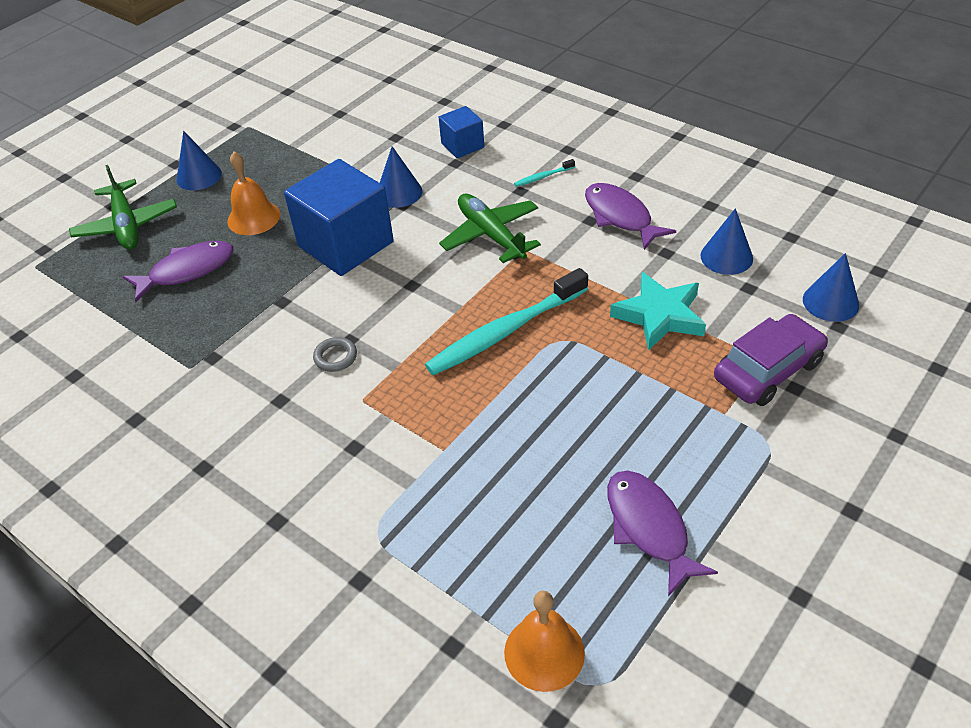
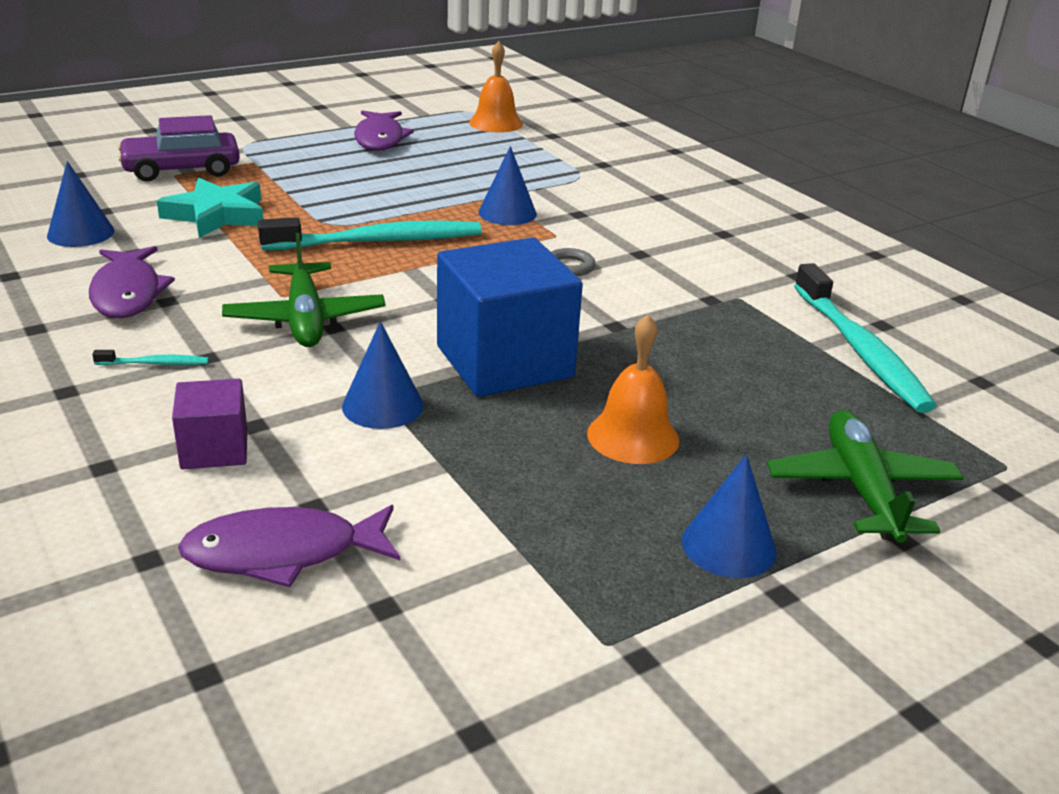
camera: 165 degrees left, 15 degrees down
purple fish [123,241,234,302] -> purple fish moved to [178,505,400,587]
blue cube [438,106,484,158] -> purple cube [172,379,247,469]
blue cone [803,253,859,322] -> blue cone moved to [478,146,537,225]
none -> turquoise toothbrush [794,263,936,413]

